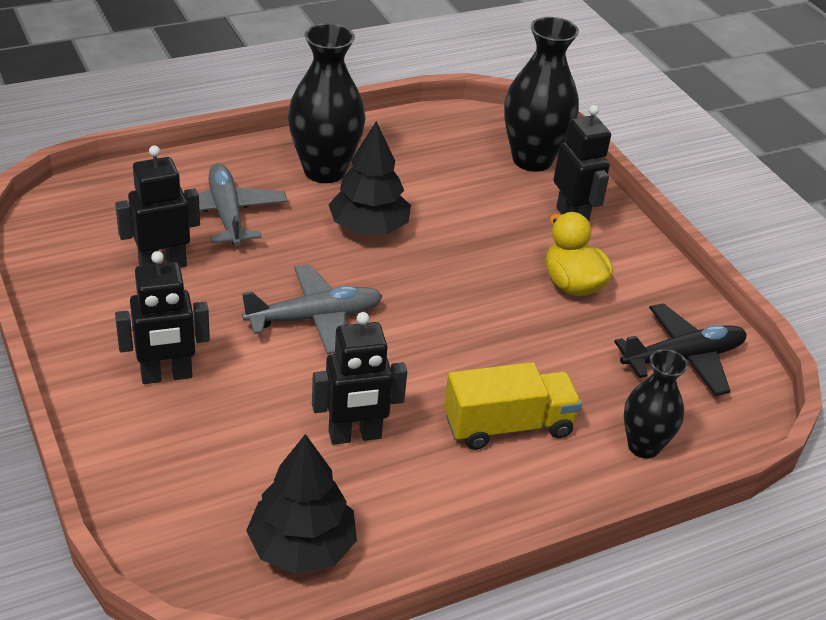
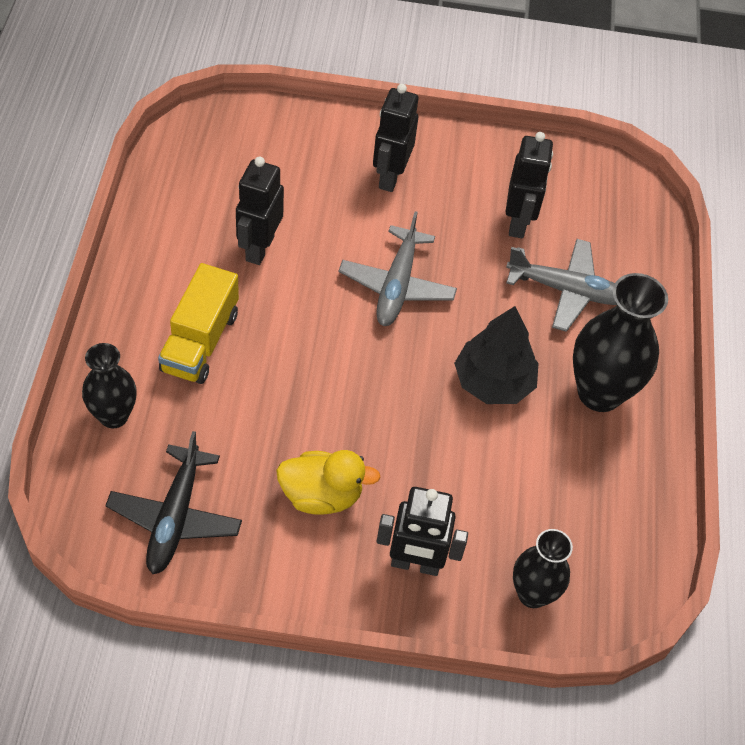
camera: 120 degrees right, 15 degrees up
black tree [246,434,357,574] -> none
black vase [504,17,579,172] -> black vase [513,529,573,608], size x0.62

